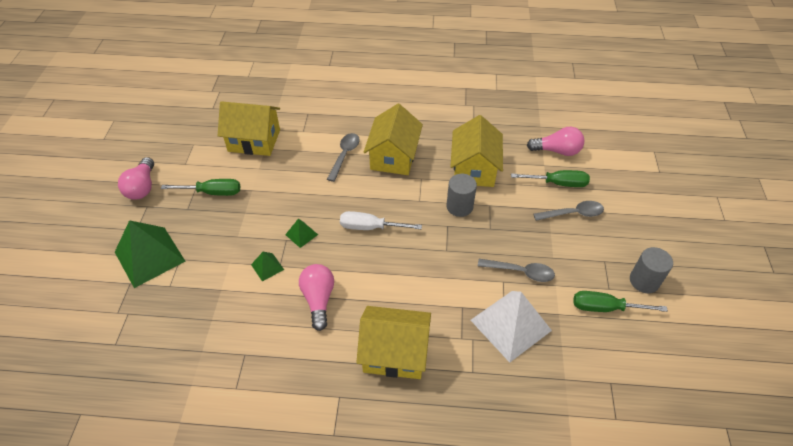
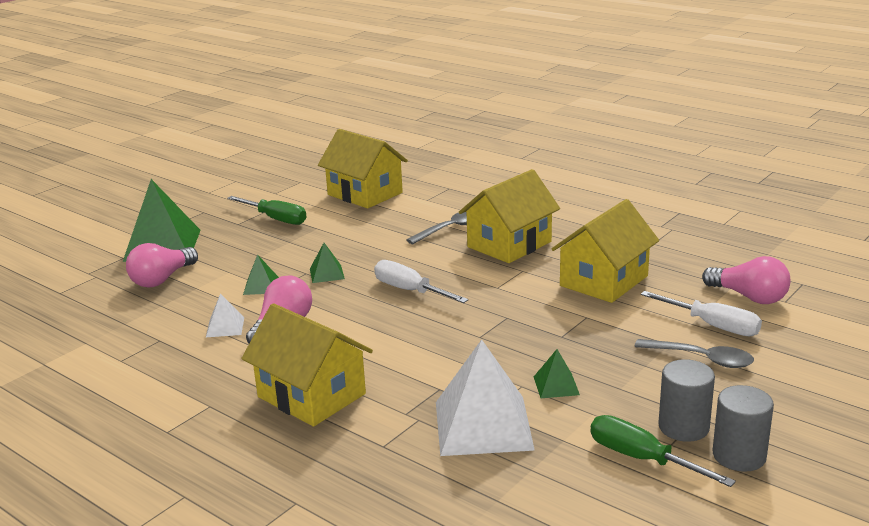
camera: 35 degrees right, 25 degrees down
pink light bulb [118,157,154,200] -> pink light bulb moved to [126,243,198,288]
grey cylinder [446,174,477,217] -> grey cylinder moved to [658,359,715,442]
grey spoon [478,259,555,282] -> green pyramid [534,349,580,398]
green screwdriver [511,170,590,187] -> white screwdriver [641,291,762,336]
none -> white pyramid [206,294,244,337]

